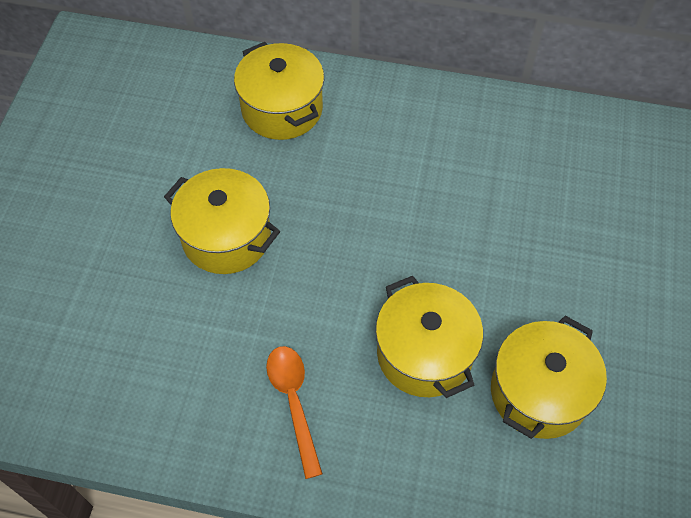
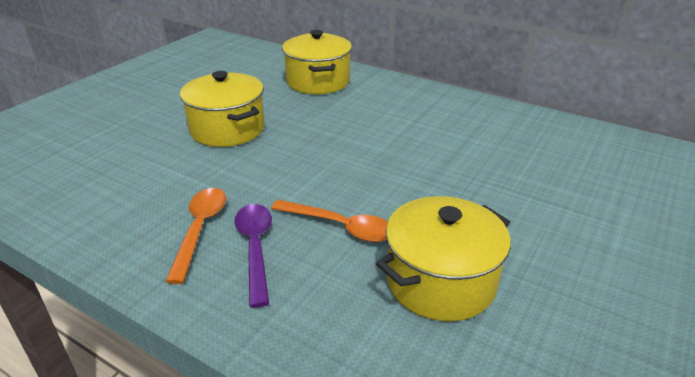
camera: 20 degrees right, 25 degrees down
yellow pot [375,276,483,398] -> orange spoon [271,200,388,242]
none -> purple spoon [234,204,272,307]

